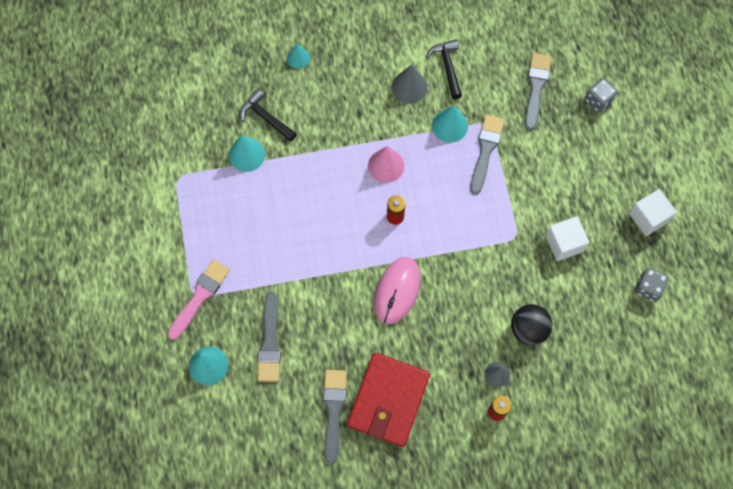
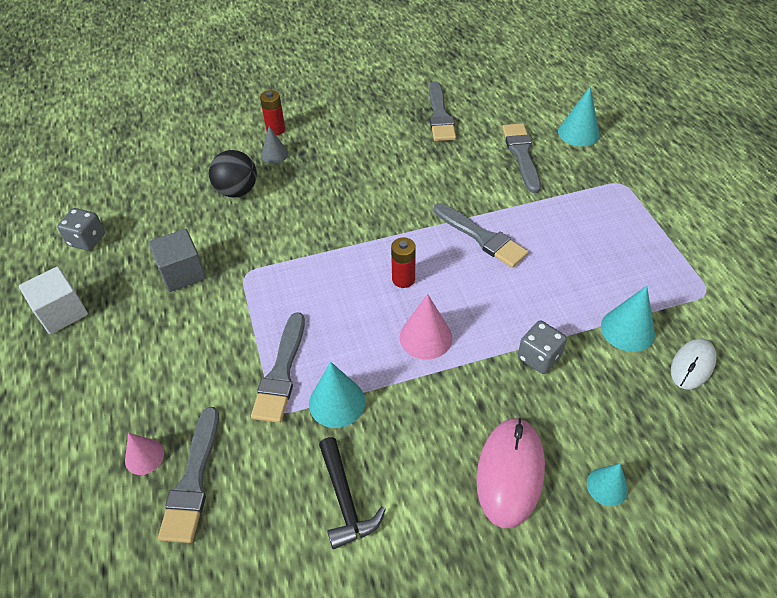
camera: 175 degrees right, 20 degrees down
pink brush [168,259,230,340] -> none
black hammer [240,90,297,142] -> none
red wallet [347,353,430,447] -> none
pink mouse [374,257,421,324] -> pink mouse moved to [476,418,545,528]
grey cone [392,64,427,103] -> none
white cube [545,216,589,261] -> grey cube [149,229,206,292]
grey dice [585,78,618,113] -> grey dice moved to [518,321,567,374]
none -> pink cone [125,433,164,475]
none -> grey brush [434,203,529,268]
none -> white mouse [671,339,717,389]

